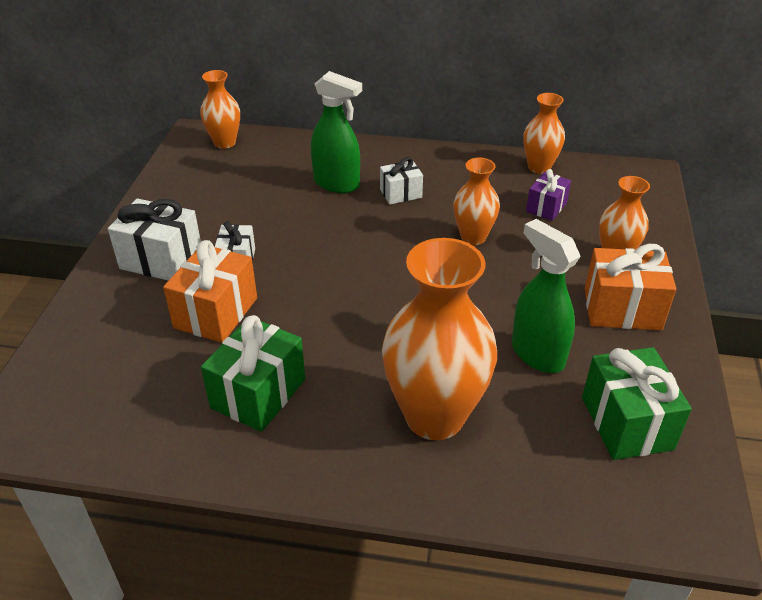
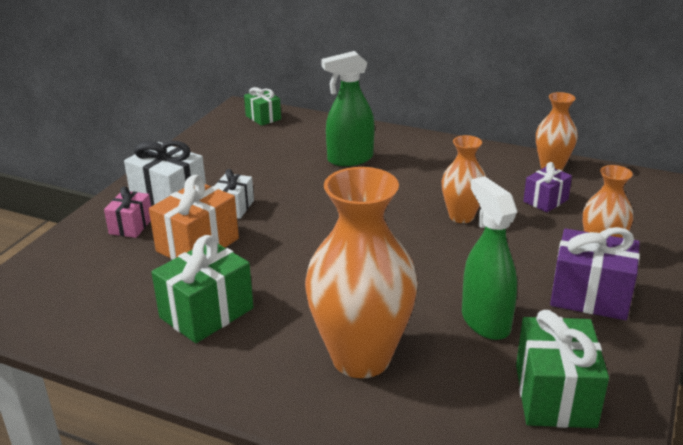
camera: 15 degrees right, 10 degrees down
orange vase [200,70,240,149] -> green gift [244,87,281,126]
green spray bottle [311,71,362,193] -> green spray bottle turned 120 degrees clockwise [321,51,375,166]
white gift [380,157,423,205] -> none
orange gift [585,244,676,330] -> purple gift [550,227,640,320]
none -> pink gift [104,186,151,238]

